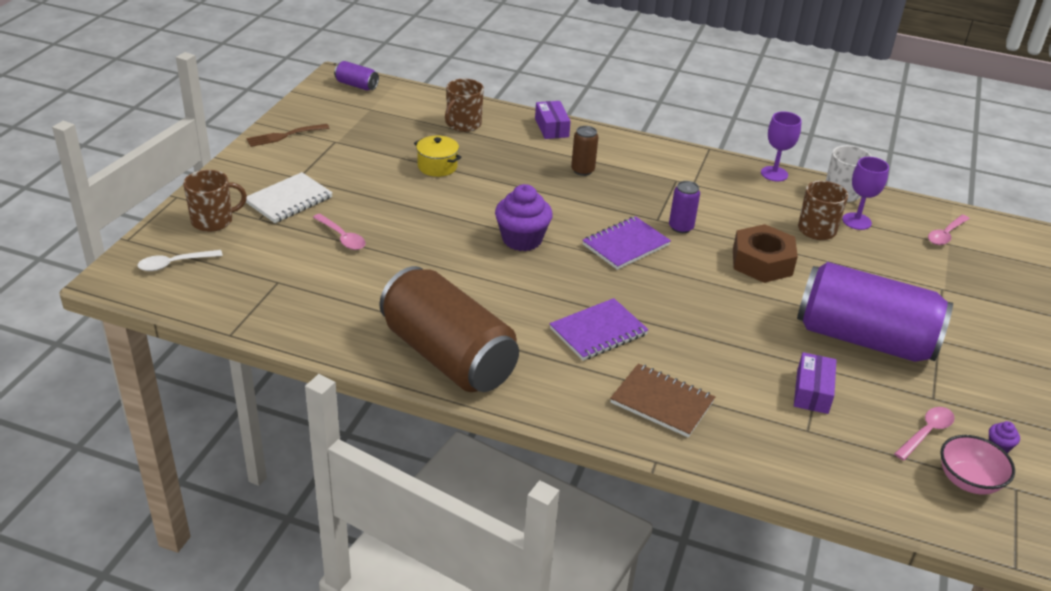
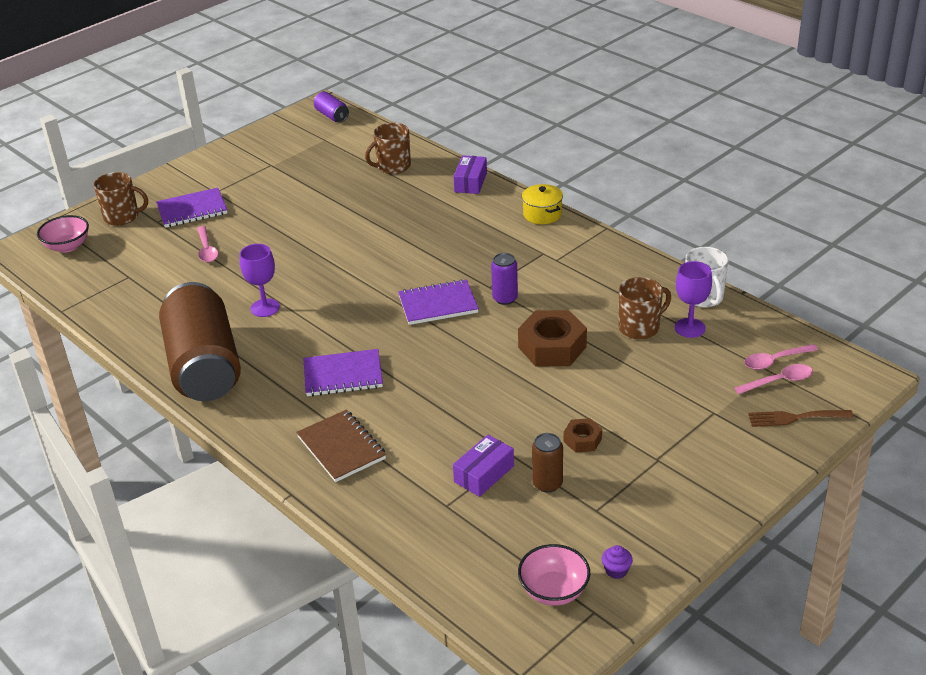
camera: 30 degrees right, 0 degrees up
white spoon [138,250,223,271] -> pink bowl [37,215,89,253]
brown fork [246,124,329,147] -> brown fork moved to [748,410,854,427]
white notebook [246,172,333,223] -> purple notebook [156,188,227,228]
yellow pot [414,135,462,177] -> yellow pot moved to [522,184,563,224]
purple cupcake [495,184,553,251] -> none
brown can [571,126,598,176] -> brown can moved to [532,433,563,493]
purple goblet [761,112,802,181] -> purple goblet moved to [240,244,280,317]
purple can [797,262,953,362] -> brown nut [564,418,602,453]
pink spoon [894,407,955,461] -> pink spoon moved to [734,364,813,394]

